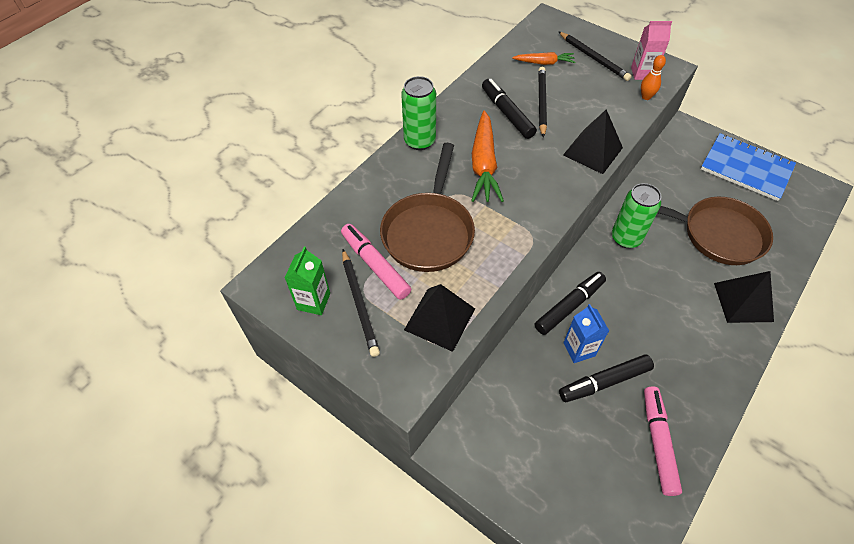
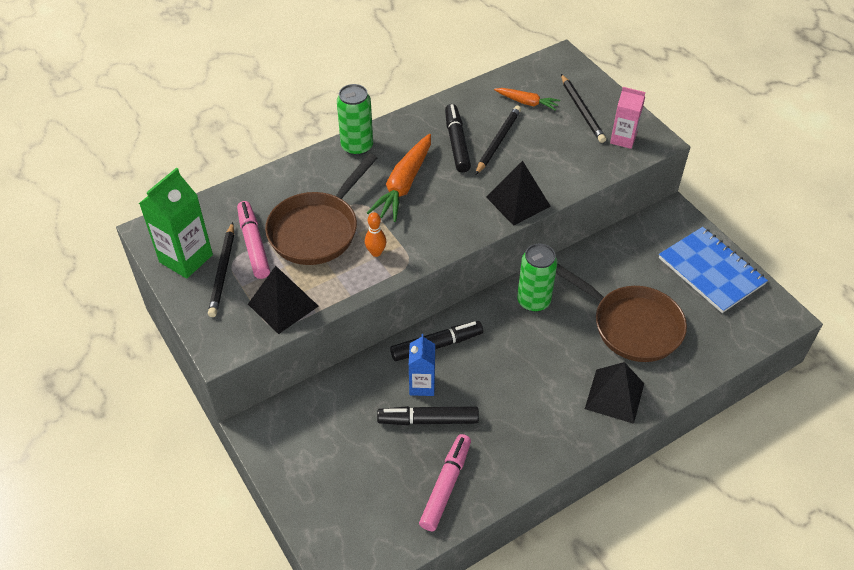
camera: 20 degrees right, 5 degrees down
green carton [285,247,330,315] -> green carton [139,168,213,279], size x1.57
orange bowling pin [641,55,666,100] -> orange bowling pin moved to [365,212,386,257]

